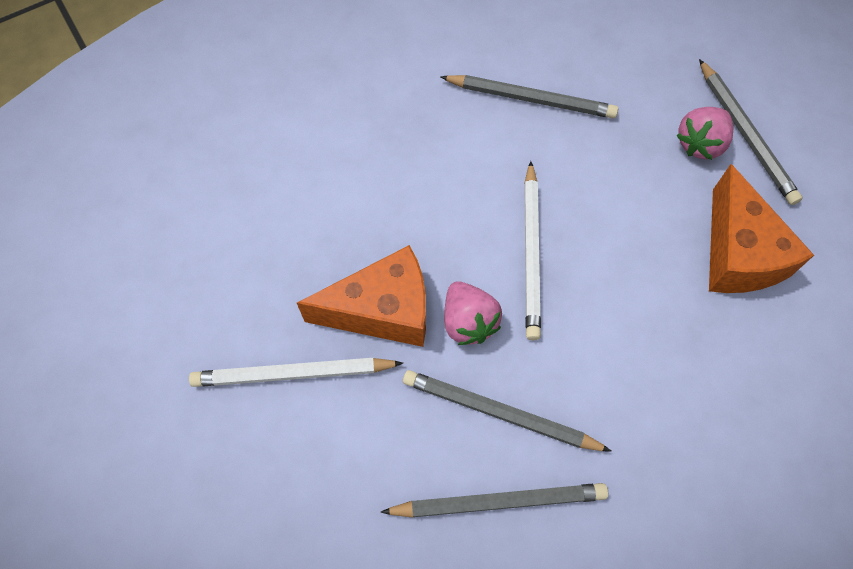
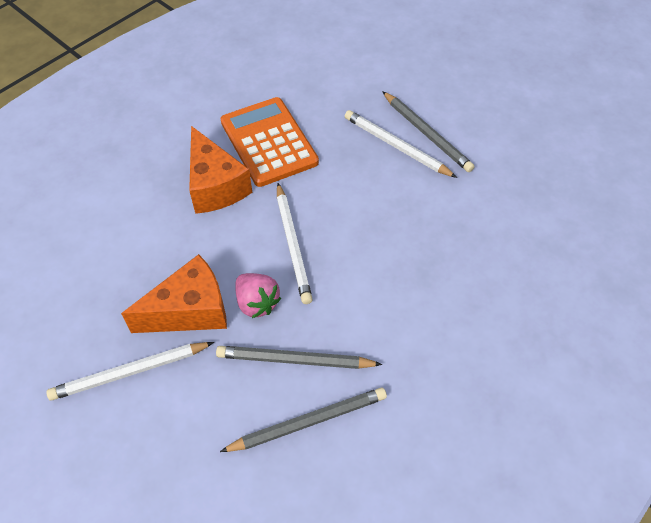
camera: 15 degrees left, 10 degrees down
grey pencil [440,75,618,118] -> orange calculator [220,97,319,187]
pink strawberry [676,107,733,160] -> white pencil [345,110,457,178]
orange cheese [709,164,814,293] -> orange cheese moved to [189,126,252,214]

